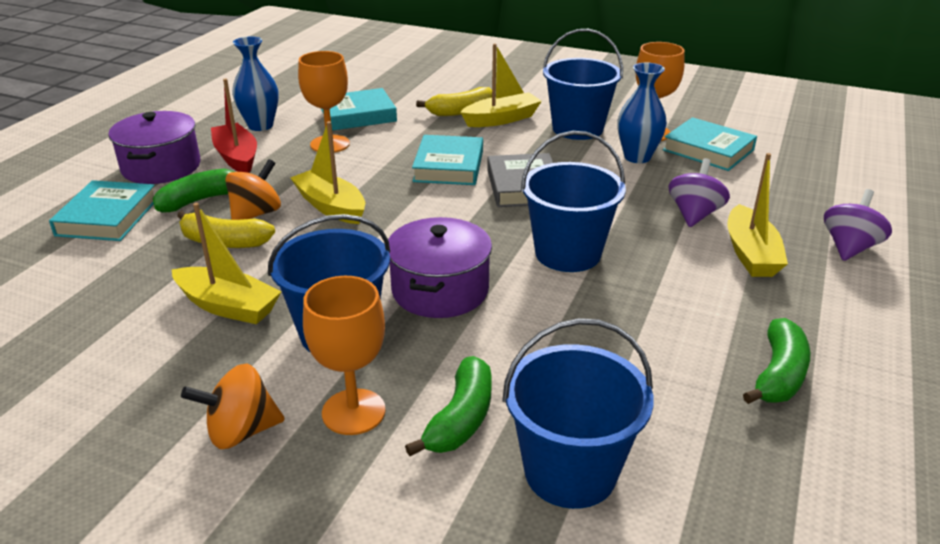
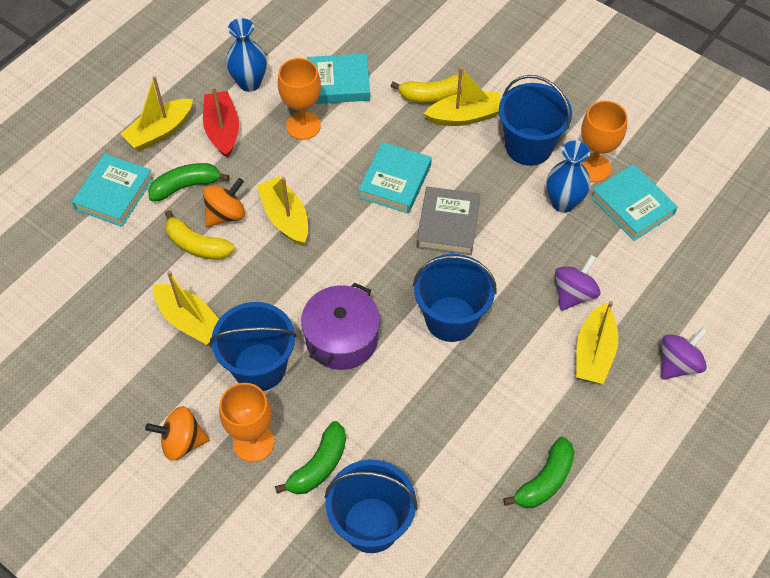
camera: 15 degrees right, 25 degrees up
purple pot [109,111,201,184] -> yellow boat [121,76,193,151]

